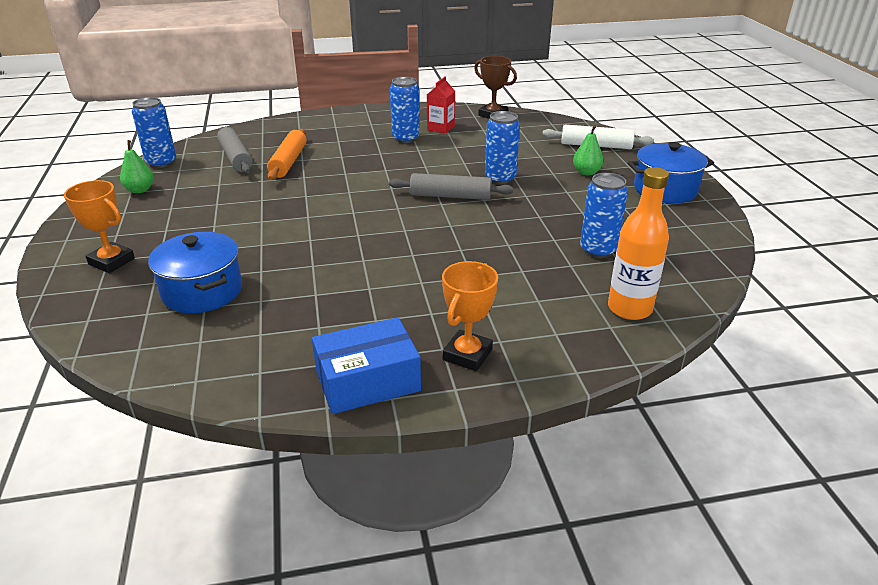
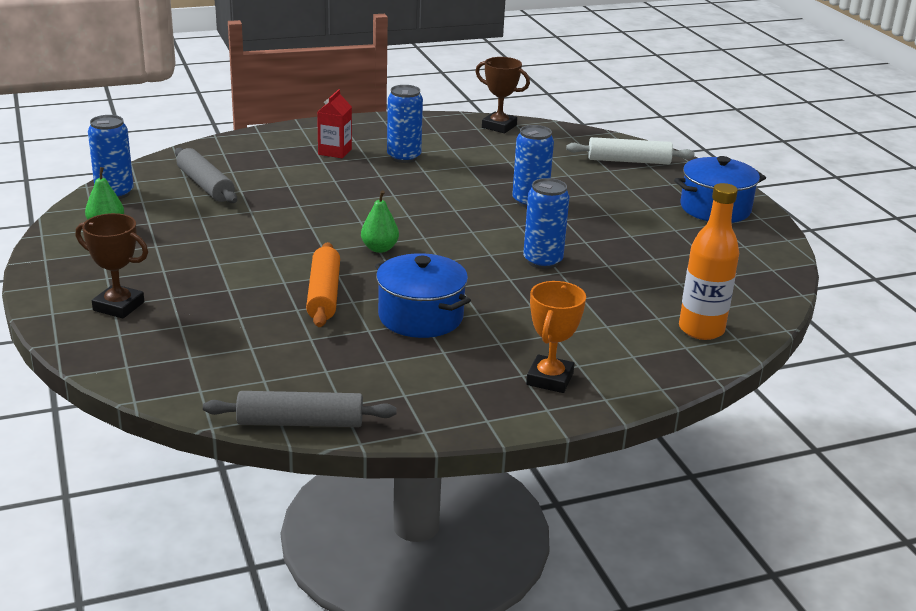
camera: 10 degrees left, 5 degrees down
orange trophy [64,180,135,273] -> brown trophy [76,213,148,319]
blue pot [148,232,242,313] -> blue pot moved to [375,253,471,338]
orange rolling pin [267,129,307,180] -> orange rolling pin moved to [306,242,340,327]
blue box [312,317,421,414] -> none
grey rolling pin [389,173,514,200] -> grey rolling pin moved to [203,391,397,427]
red carton [427,76,455,134] -> red carton moved to [317,89,352,158]
green pear [573,125,603,175] -> green pear moved to [361,190,399,253]
blue can [580,173,628,258] -> blue can moved to [523,178,569,269]

